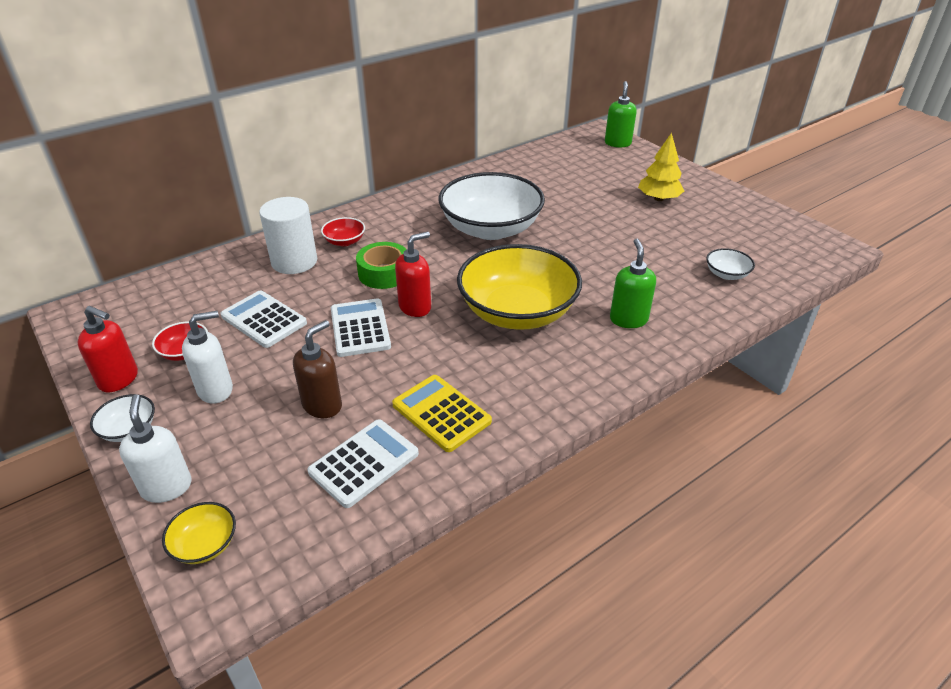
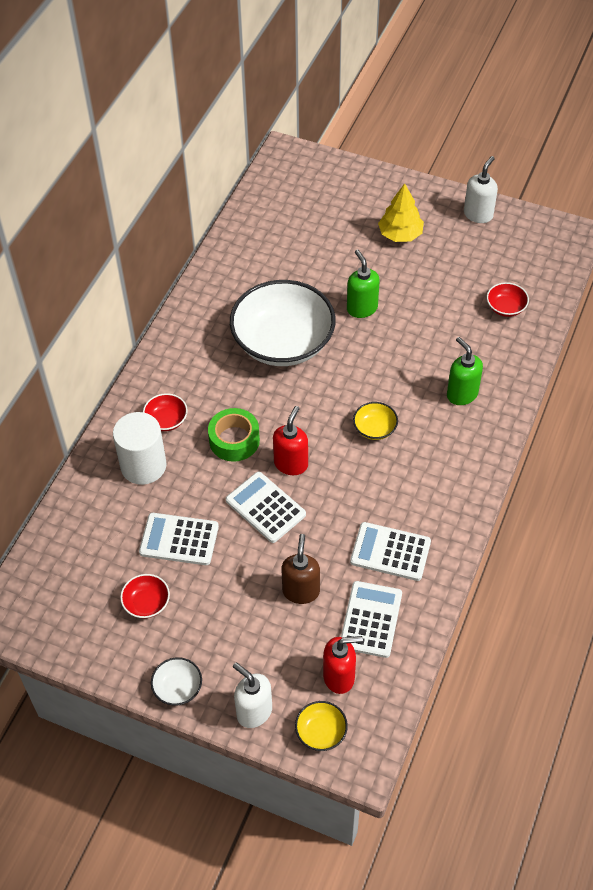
camera: 30 degrees left, 15 degrees up
red soap dispenser [77,306,138,392] -> red soap dispenser moved to [323,636,363,694]
white soap dispenser [182,311,233,404] -> white soap dispenser moved to [464,156,498,223]
yellow calculator [392,375,492,452] -> white calculator [350,522,431,581]
yellow bowl [457,244,582,330] -> yellow bowl [353,402,398,440], size x0.41
green soap dispenser [605,81,637,148] -> green soap dispenser moved to [347,250,380,318]
white bowl [706,248,755,280] -> red bowl [487,282,529,317]

